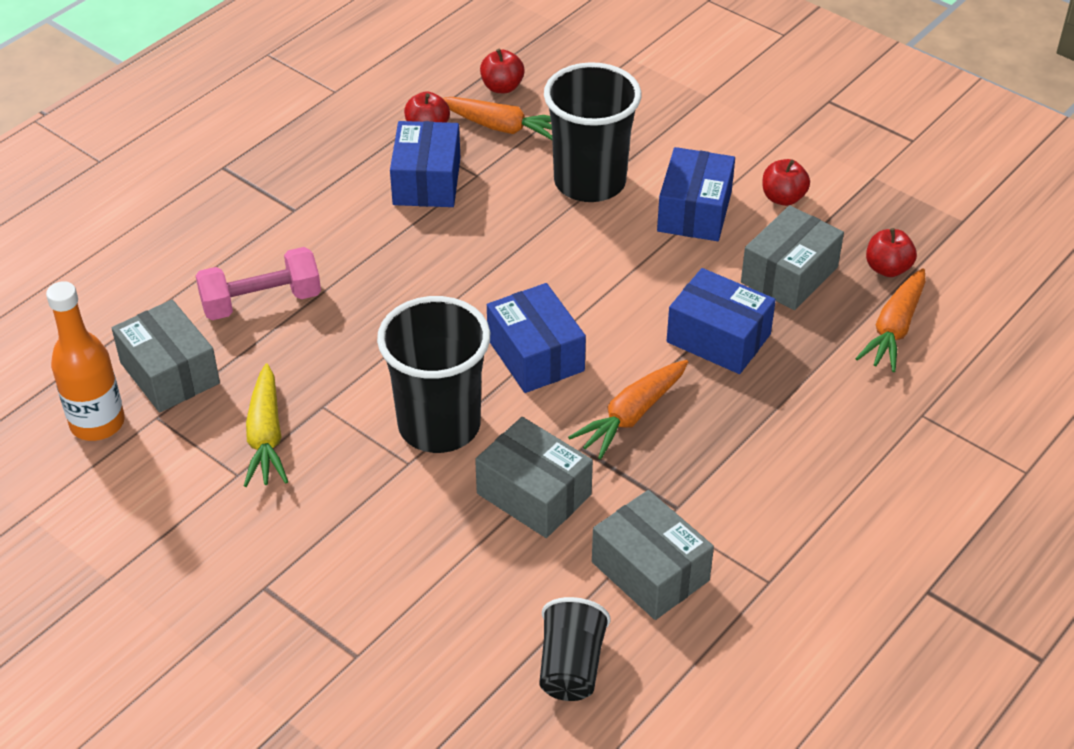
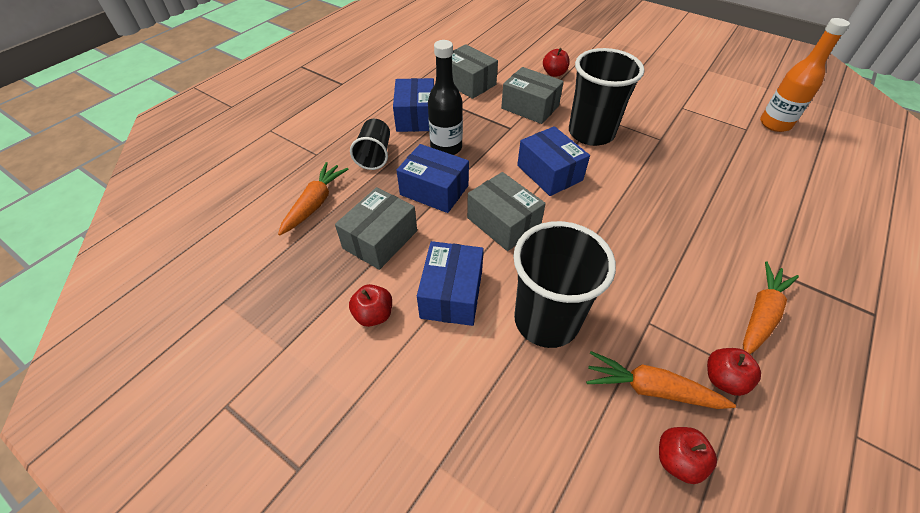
camera: 175 degrees right, 5 degrees up
grey box [112,300,220,413] -> grey box moved to [467,172,546,251]
pink dumbbell [195,247,321,320] -> none
yellow carrot [244,364,288,487] -> none
blue box [390,121,460,207] -> blue box moved to [393,78,434,132]
black cup [539,597,611,701] -> black cup moved to [350,119,390,170]
orange carrot [568,360,688,459] -> orange carrot moved to [743,261,799,354]
red apple [866,228,917,277] -> red apple moved to [543,48,570,77]
none -> black bottle [428,40,463,155]

